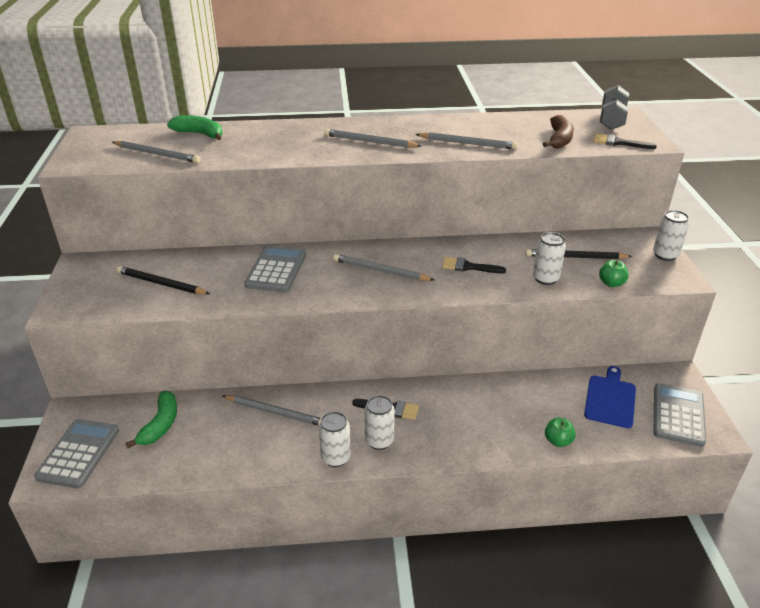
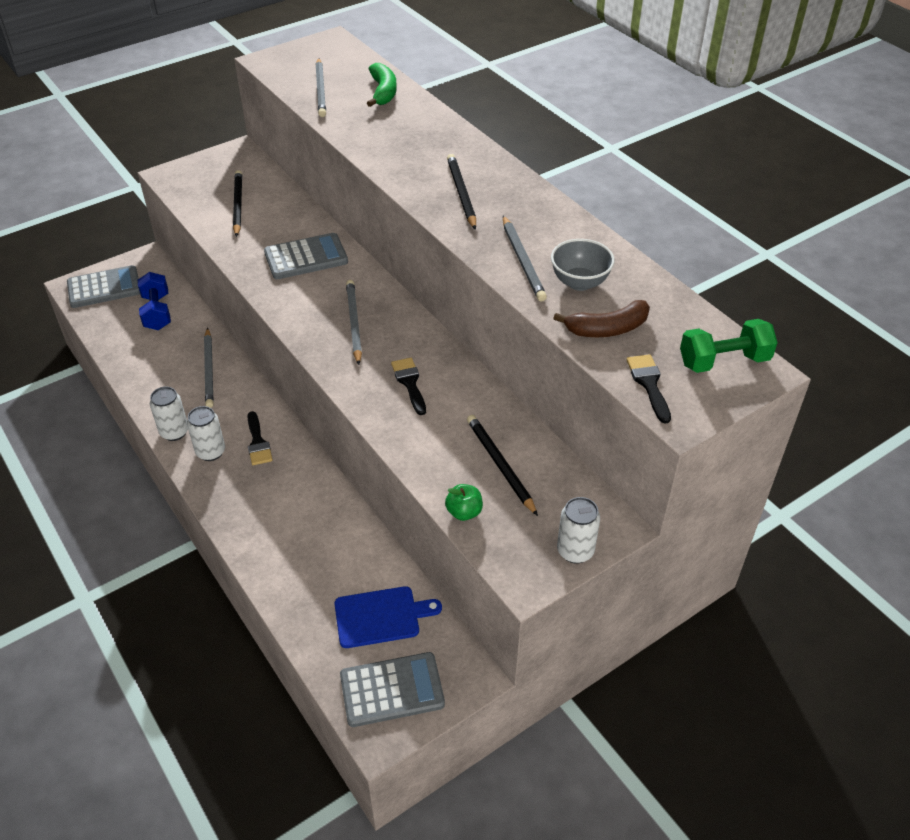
camera: 60 degrees right, 10 degrees up
green banana [125,391,177,448] -> blue dumbbell [138,272,171,330]
grey pencil [324,129,421,148] -> black pencil [447,154,476,230]
white can [533,232,566,285] -> none
green apple [545,418,576,447] -> none
grey dumbbell [600,85,629,130] -> green dumbbell [680,319,778,373]
none -> grey bowl [551,239,615,291]

